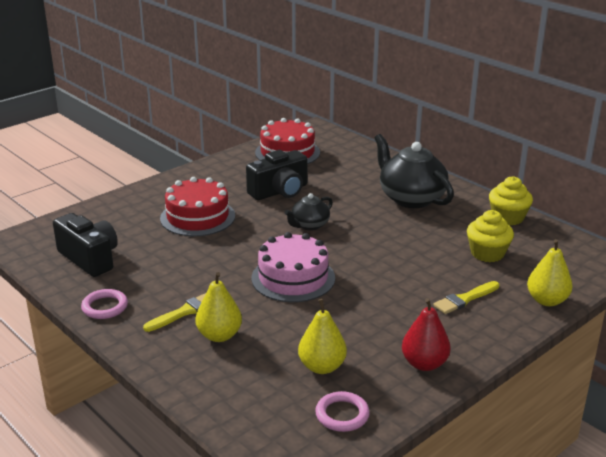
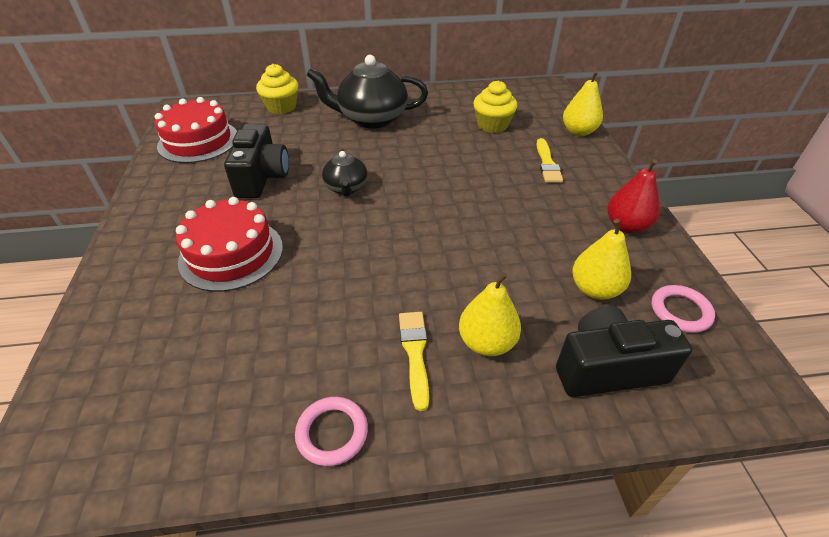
camera: 55 degrees left, 15 degrees up
black camera [53,213,118,277] -> black camera moved to [556,306,692,397]
pink cake [251,232,335,302] -> none
yellow cupcake [489,176,533,225] -> yellow cupcake moved to [256,64,298,114]

